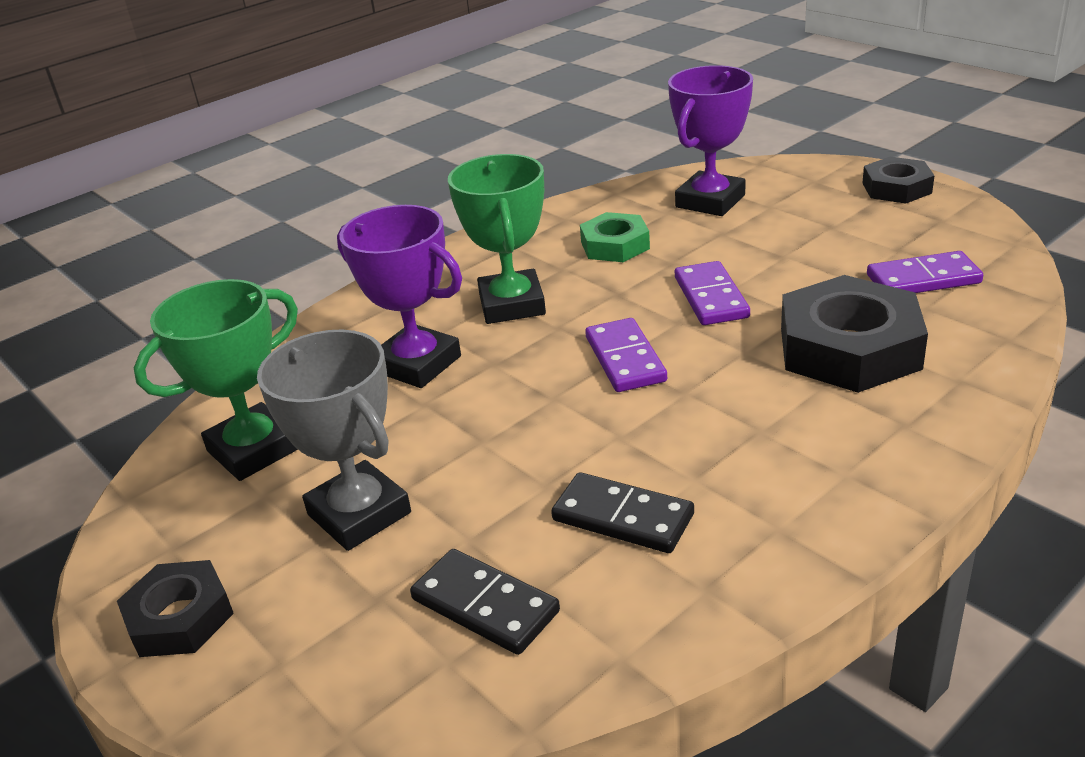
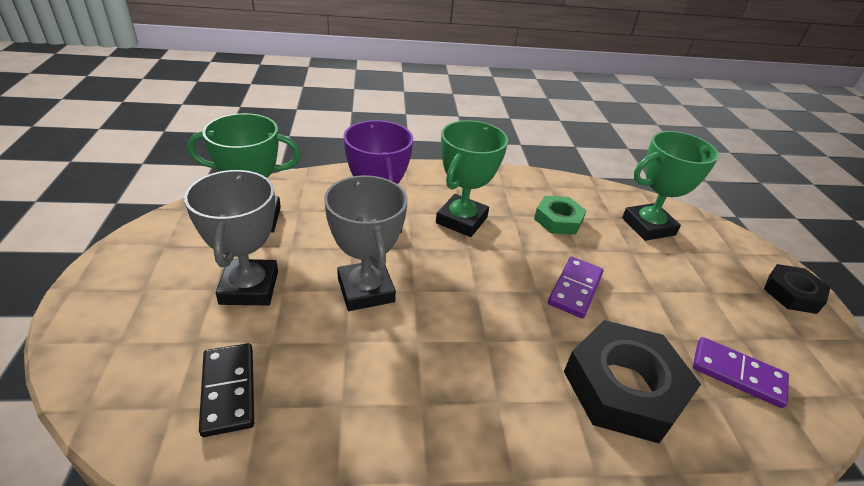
camera: 30 degrees right, 5 degrees up
black nut [117,560,234,657] -> none
black domino [551,472,694,553] -> none
purple domino [585,318,667,392] -> none
purple trophy [668,65,753,216] -> green trophy [622,131,719,241]
none -> grey trophy [324,175,408,311]

